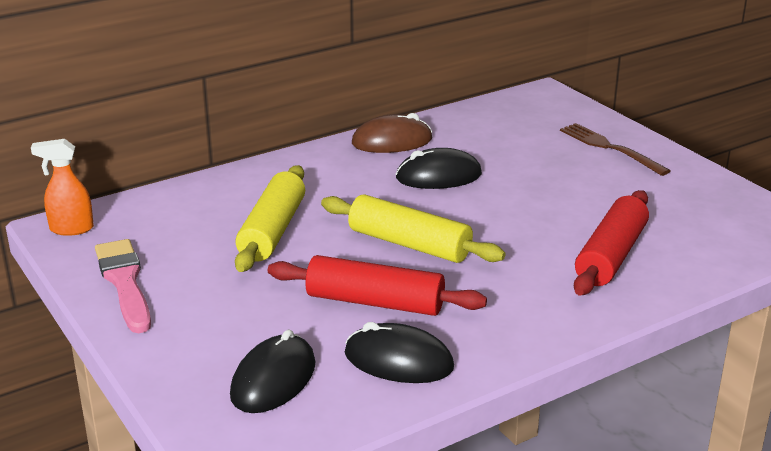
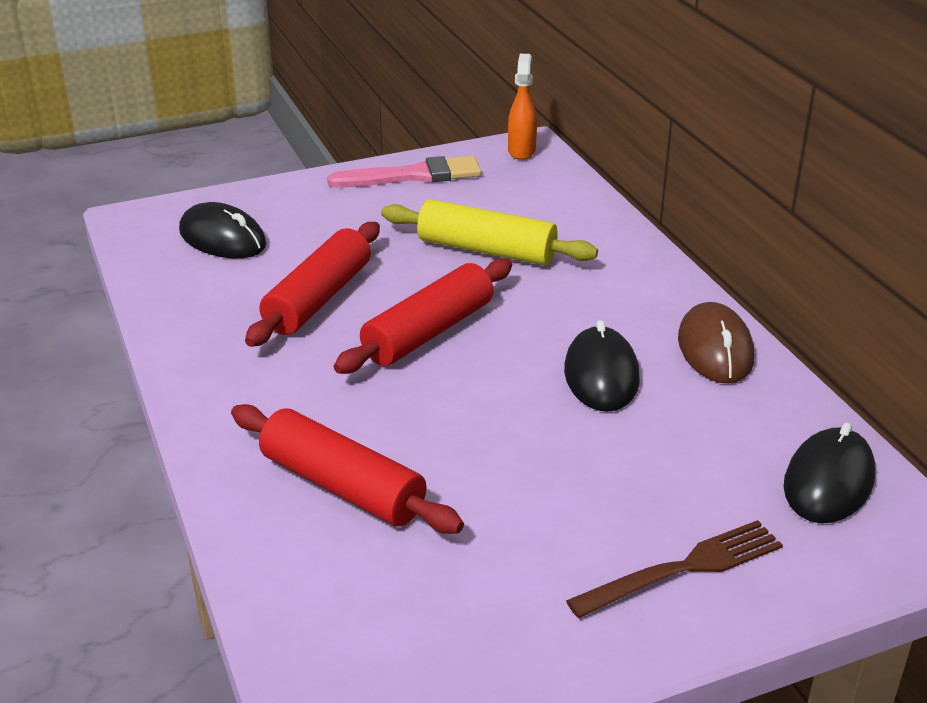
camera: 100 degrees right, 5 degrees up
yellow rolling pin [321,194,505,263] -> red rolling pin [334,259,512,374]
black mouse [345,322,454,383] -> black mouse moved to [783,423,875,523]

